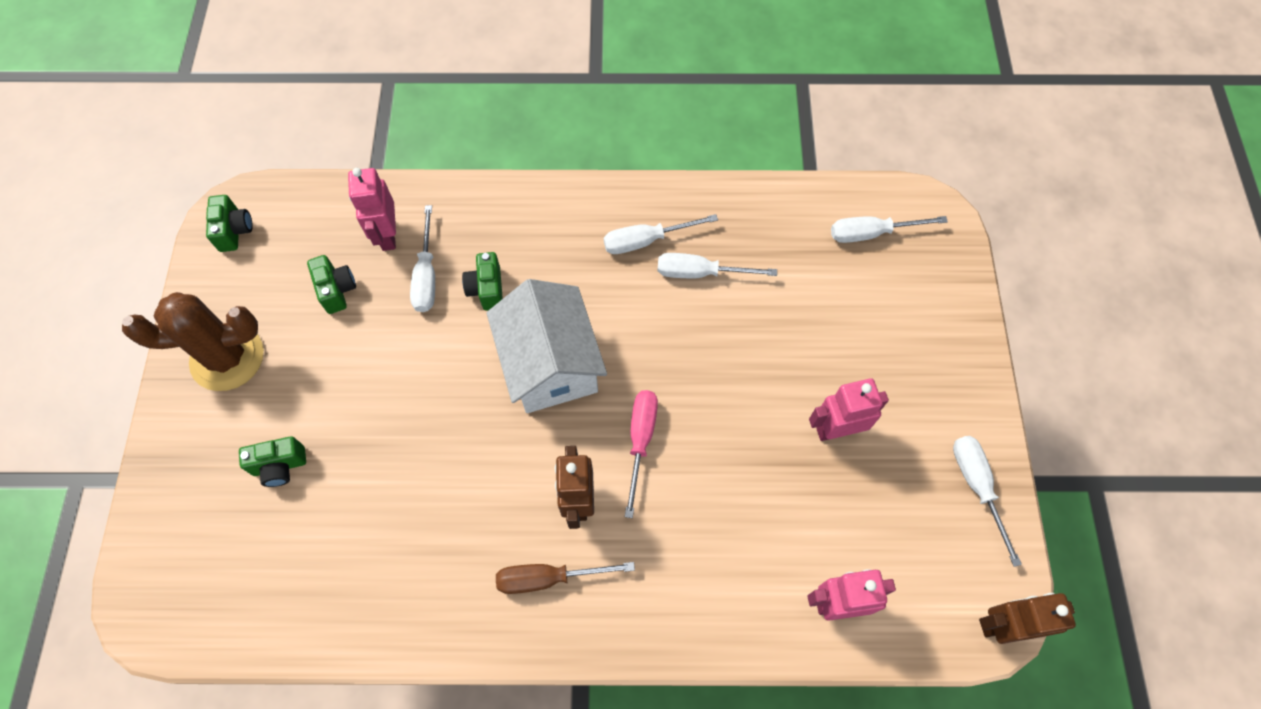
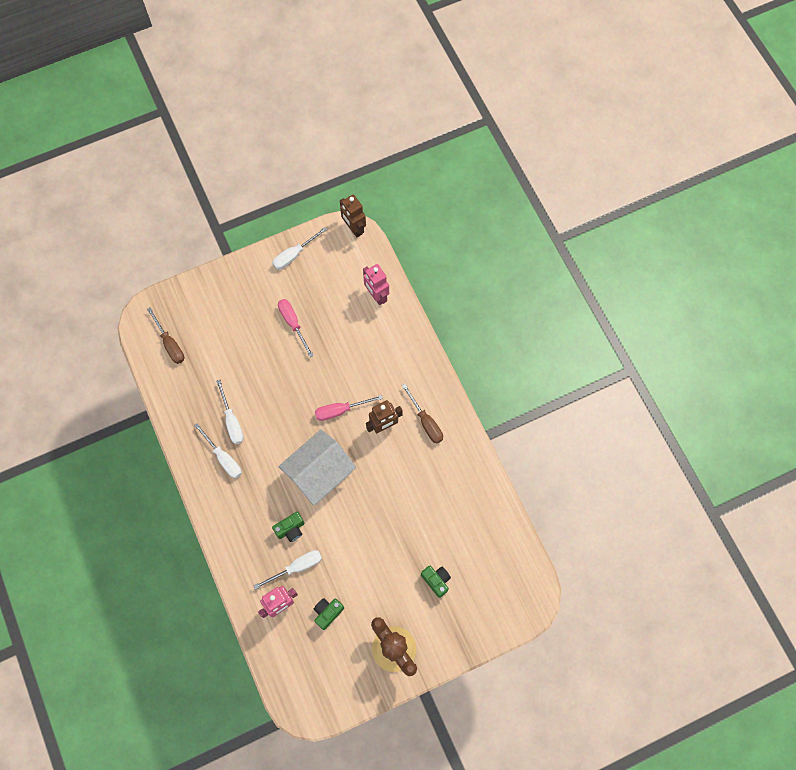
camera: 115 degrees left, 5 degrees up
green camera [206,195,253,252] -> none
pink robot [809,378,889,441] -> pink screwdriver [278,299,314,357]
white screwdriver [831,216,948,243] -> brown screwdriver [147,307,184,364]

